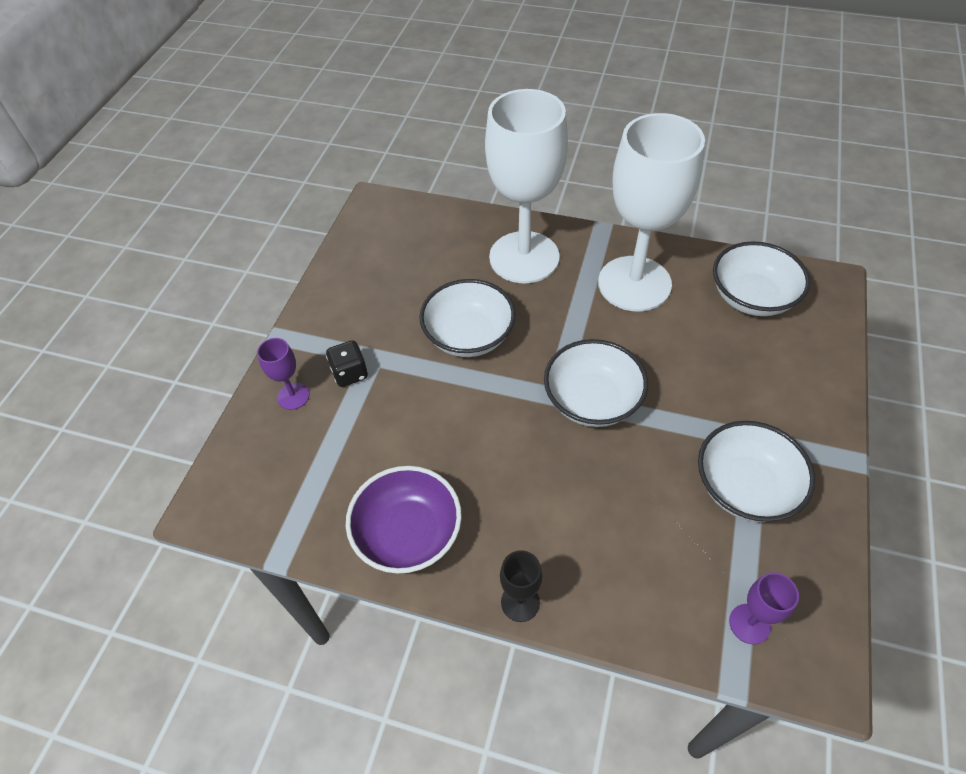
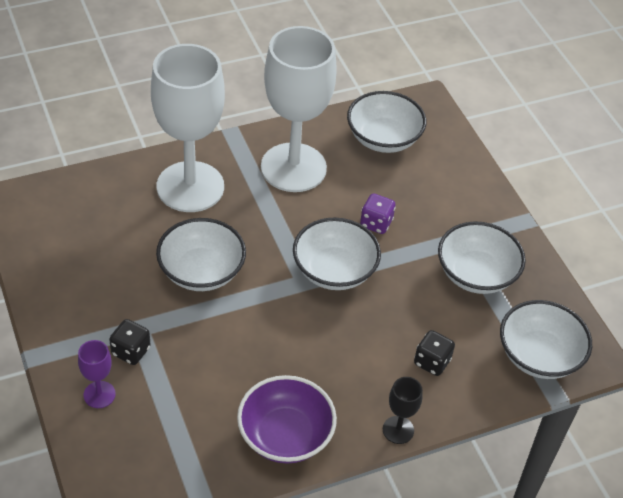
camera: 45 degrees left, 5 degrees down
purple goblet [729,573,799,645] -> white bowl [500,300,592,379]
none -> purple dice [360,193,396,234]
none -> black dice [414,330,455,376]

